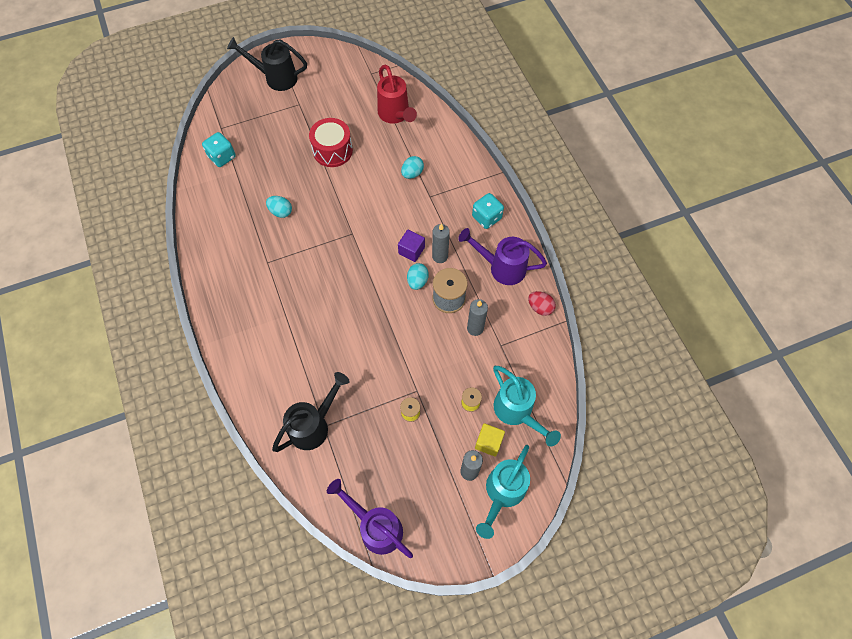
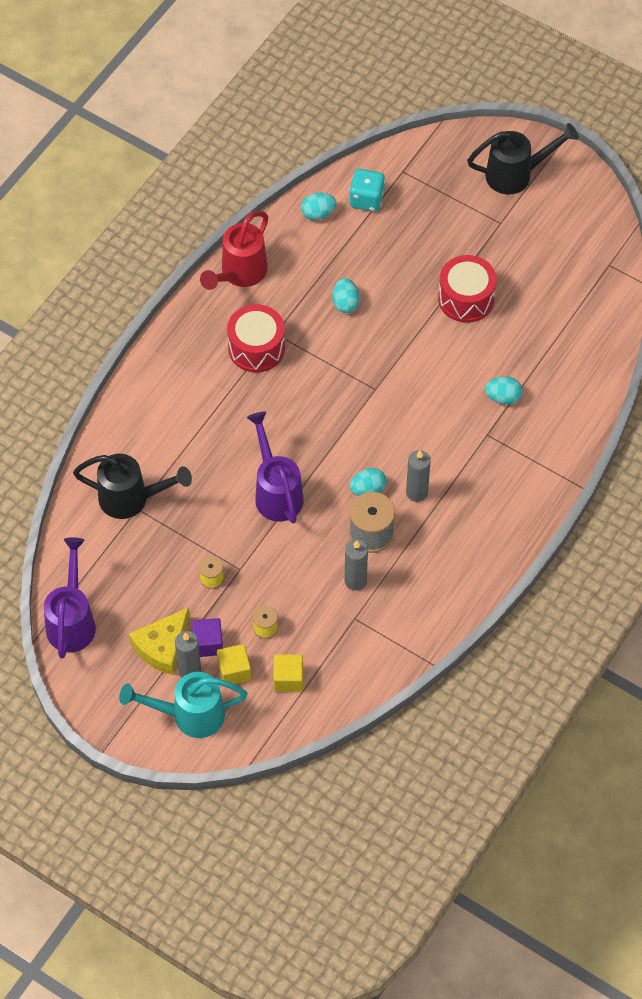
camera: 55 degrees right, 5 degrees down
black watering can [227,37,307,91] -> black watering can turned 105 degrees clockwise [467,123,579,195]
red watering can [377,65,417,124] -> red watering can moved to [200,211,268,290]
purple cube [398,230,425,262] -> purple cube moved to [192,618,223,657]
purple watering can [458,228,547,285] -> purple watering can moved to [247,412,304,523]
turquoise dice [472,193,504,229] -> none
turquoise watering can [493,366,561,446] -> yellow cube [273,654,303,692]
red egg [528,291,556,316] -> none
none -> yellow cheese [129,607,190,675]
none -> red drum [227,304,285,373]
none -> turquoise egg [301,193,336,220]

